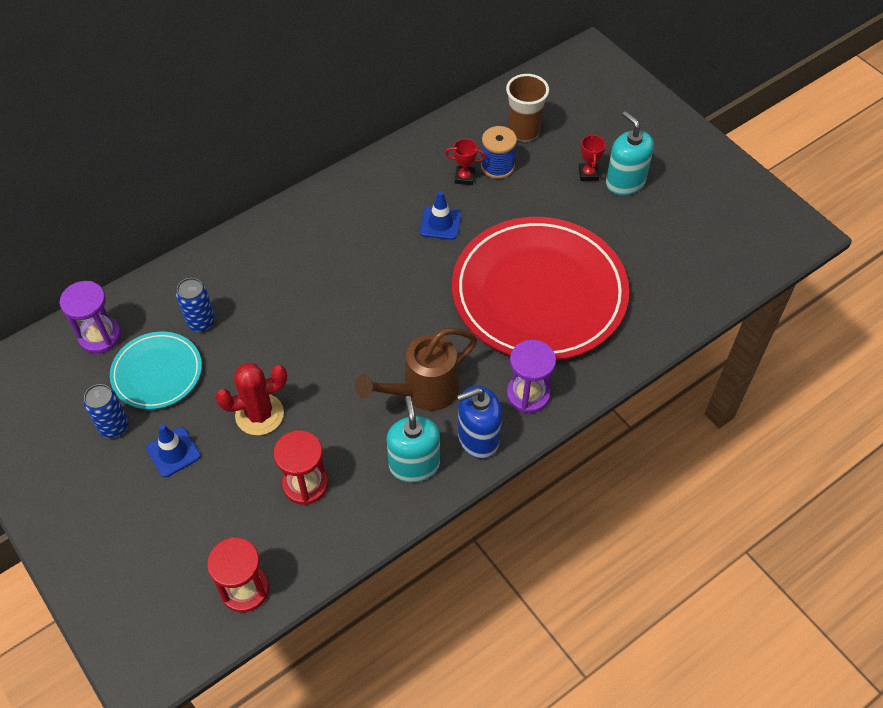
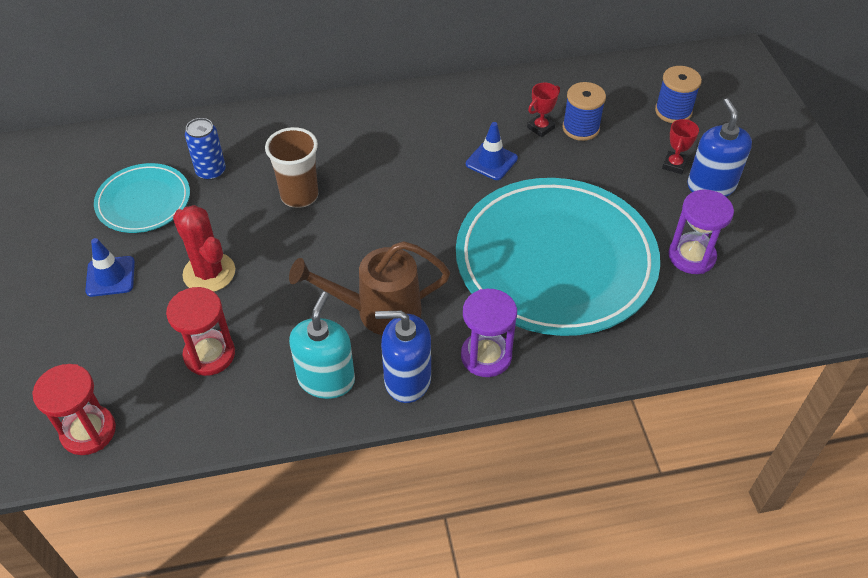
camera: 25 degrees right, 5 degrees down
purple hourglass [60,281,121,354] -> purple hourglass moved to [668,190,734,274]
blue can [83,384,129,438] -> none
red cactus [215,363,287,435] -> red cactus turned 45 degrees clockwise [173,205,235,292]
red trophy [445,139,486,185] -> red trophy turned 75 degrees counterclockwise [527,83,560,137]
red plate [452,217,629,360] -> turquoise plate [456,178,660,336]
brown cup [506,74,549,141] -> brown cup moved to [265,127,318,208]
turquoise soap dispenser [606,111,654,196] -> blue soap dispenser [687,99,752,197]
none -> blue spool [655,66,702,123]

